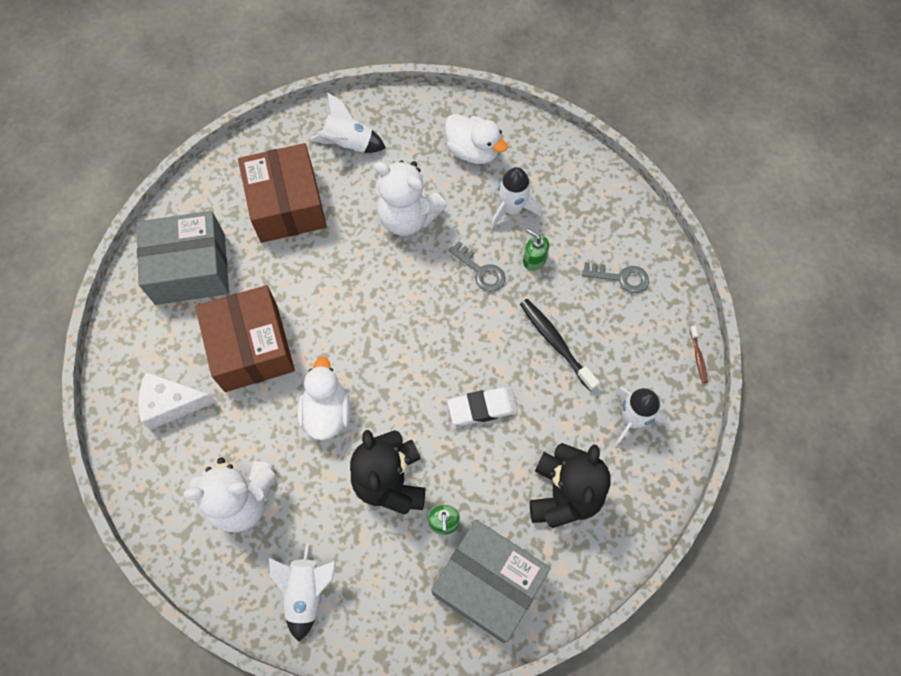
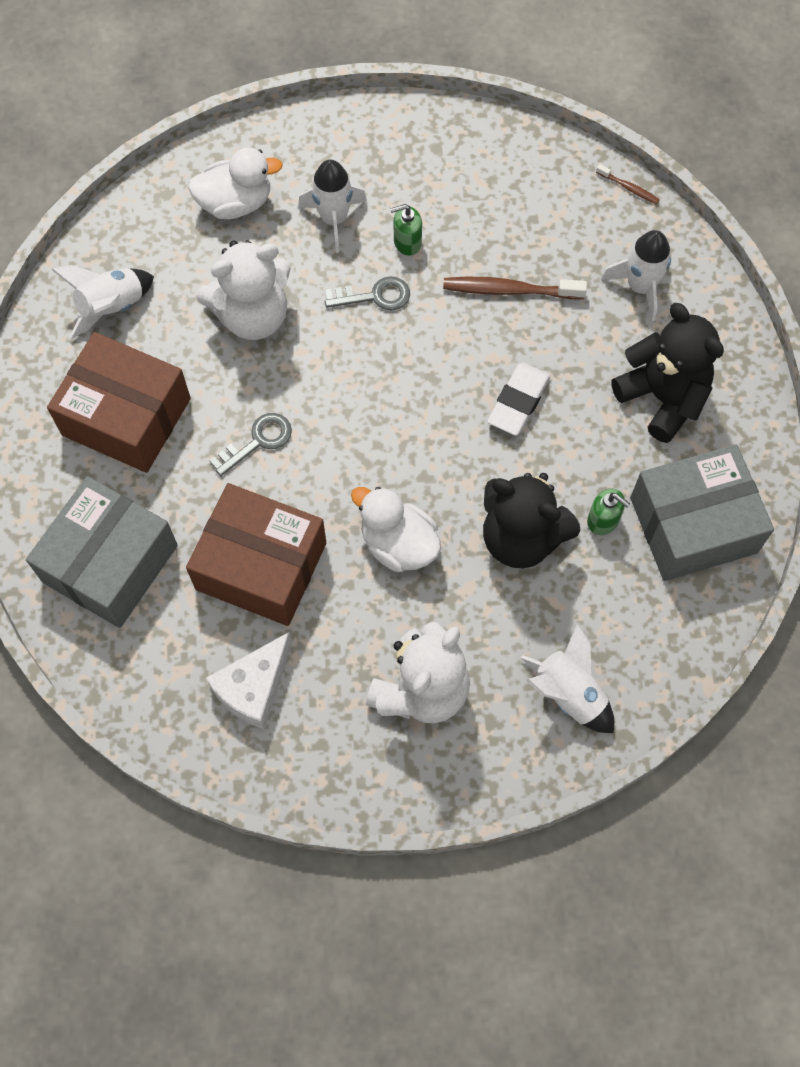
camera: 50 degrees left, 0 degrees up
black toothbrush [520,299,599,391] -> brown toothbrush [443,277,587,299]
grey key [582,262,649,293] -> grey key moved to [209,413,292,476]

